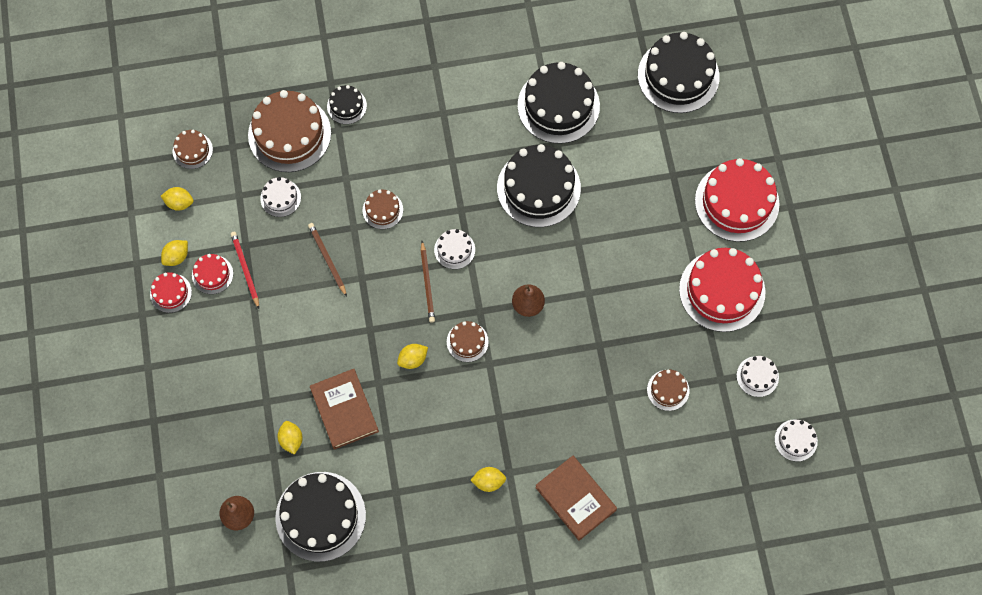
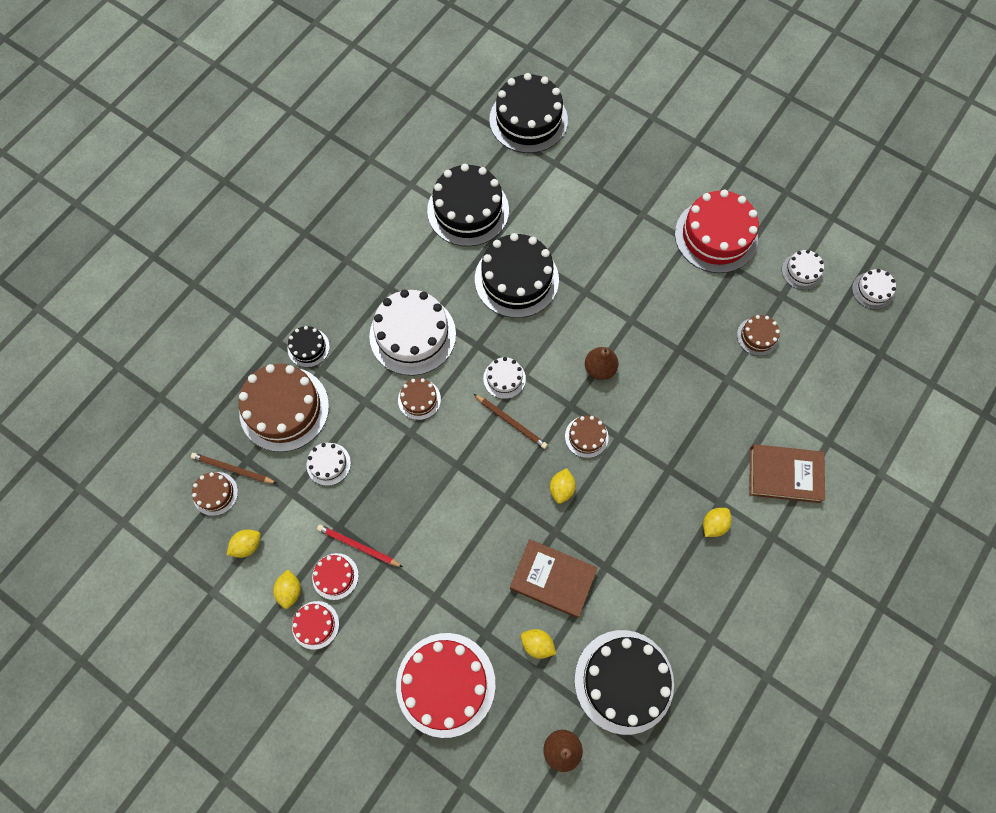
camera: 45 degrees left, 0 degrees up
brown pencil [308,223,347,297] -> brown pencil moved to [191,453,277,484]
red cake [695,158,780,242] -> red cake moved to [396,633,495,738]
none -> white cake [369,290,456,376]

